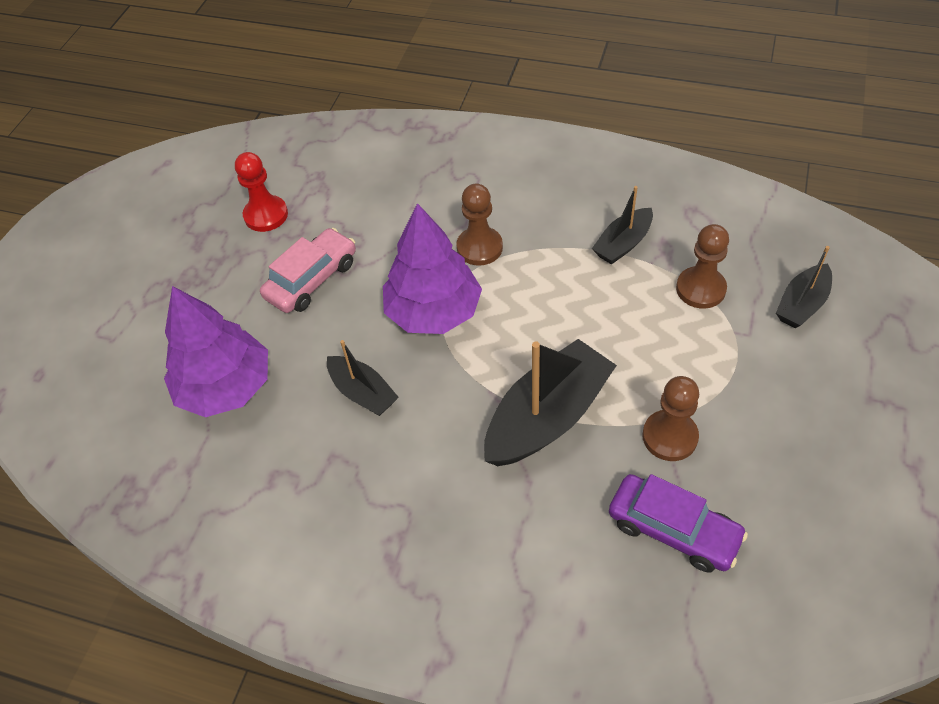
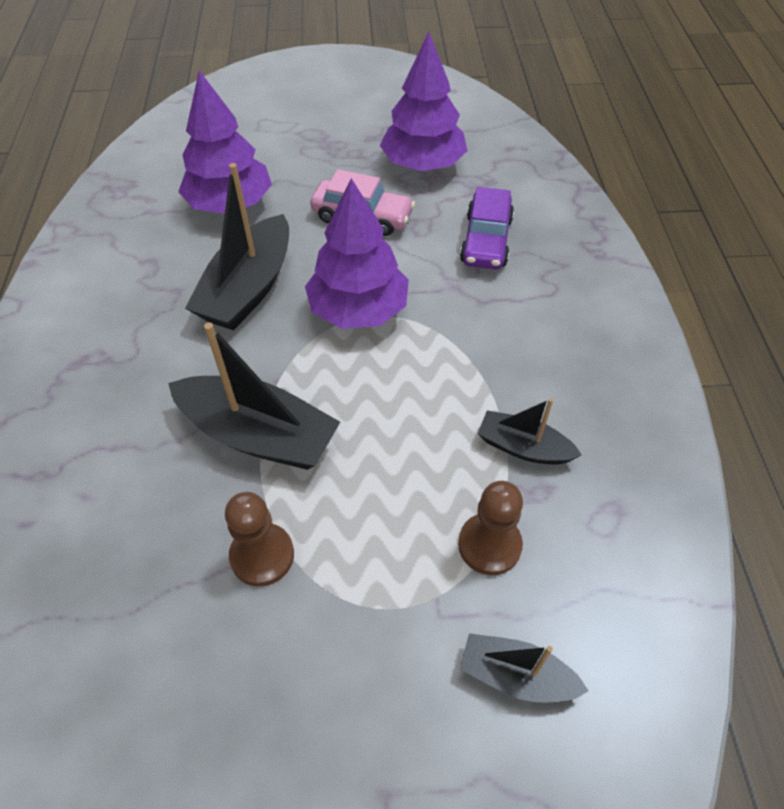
camera: 65 degrees right, 0 degrees up
red pawn [235,152,288,232] -> purple tree [380,32,468,171]
black boat [327,340,399,416] -> black boat [185,163,289,330], size x1.78
brown pawn [456,184,503,266] -> none
purple car [609,474,748,573] -> purple car moved to [460,187,514,269]

